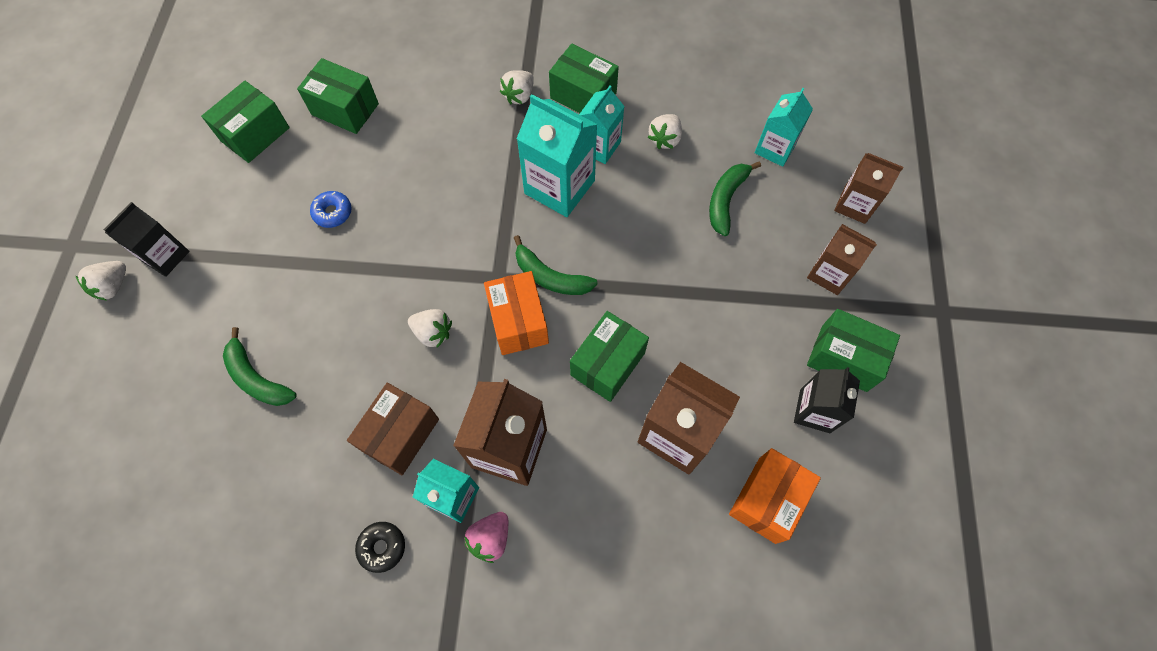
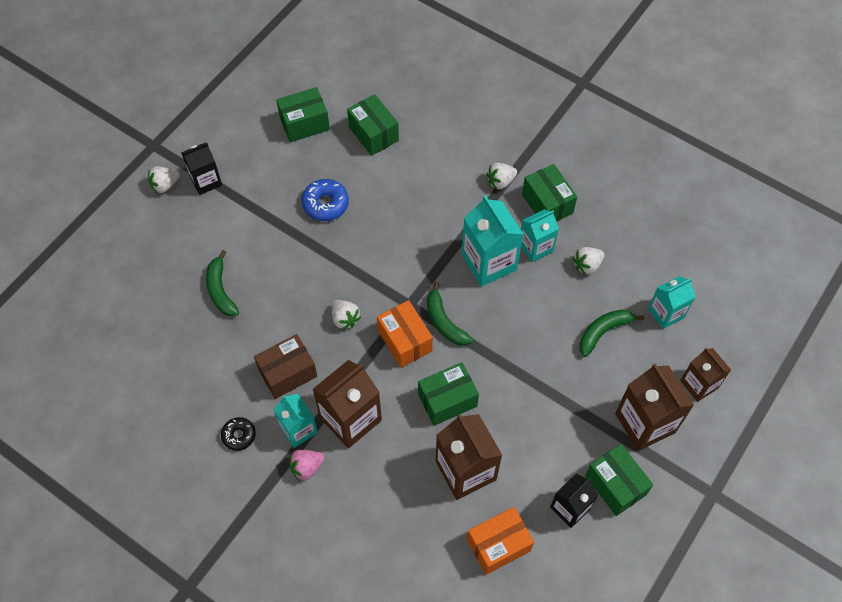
camera: 30 degrees right, 5 degrees down
blue donut [310,191,352,228] -> blue donut [301,179,349,221], size x1.53
orange box [484,271,549,355] -> orange box turned 45 degrees counterclockwise [377,300,433,368]
brown carton [807,224,877,295] -> brown carton [615,364,694,451], size x1.60

